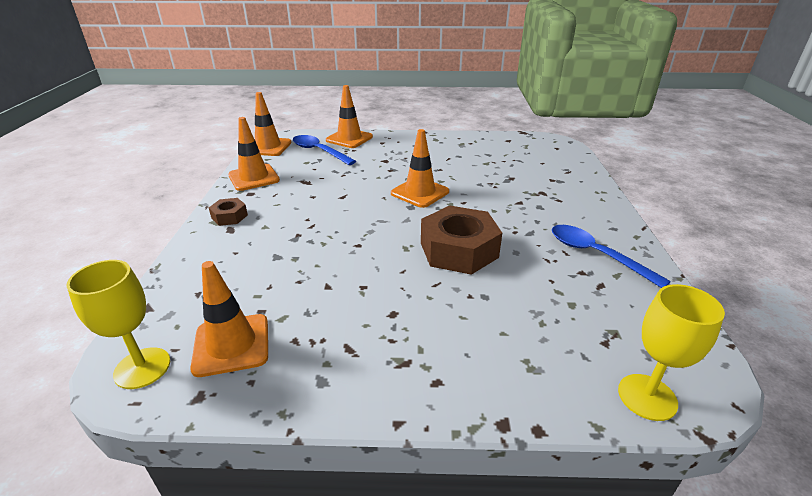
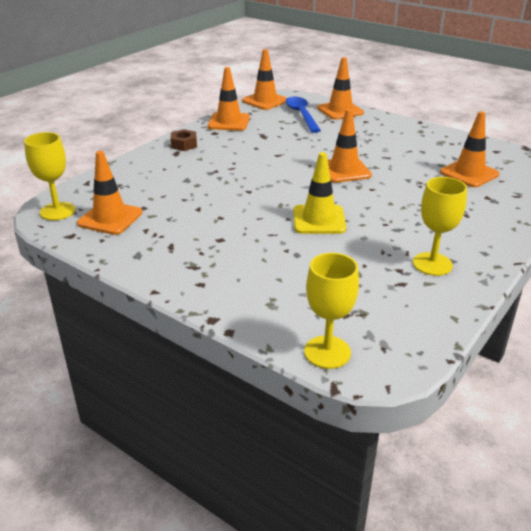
camera: 35 degrees right, 0 degrees up
brown nut [421,205,502,275] -> yellow traffic cone [293,152,346,234]
blue spoon [552,225,671,288] -> yellow goblet [413,177,467,276]
none -> orange traffic cone [440,111,500,187]

